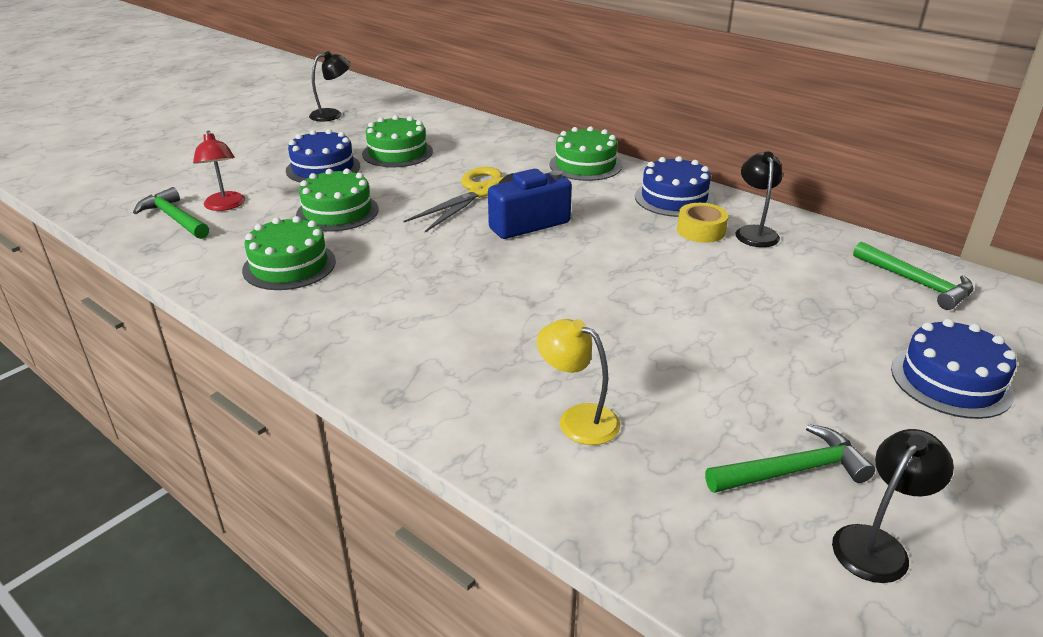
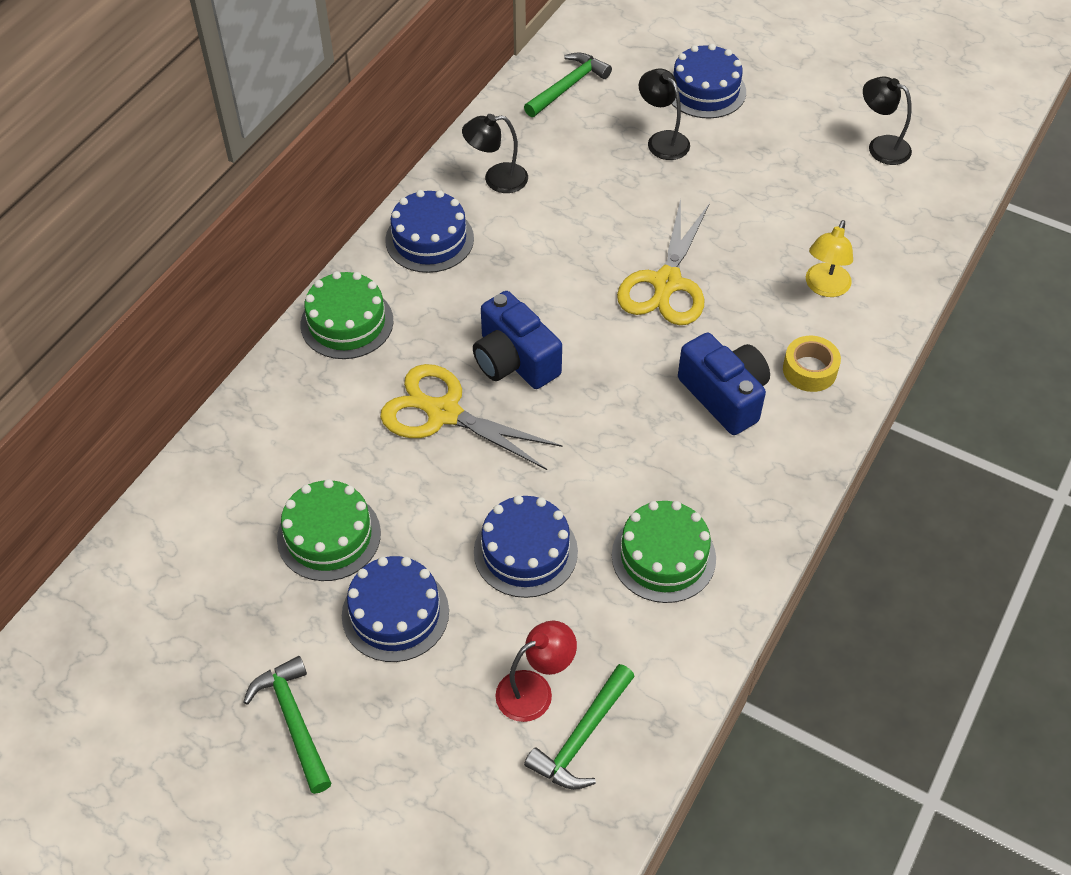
camera: 100 degrees left, 20 degrees up
green cake [296,169,379,232] -> blue cake [474,495,578,598]
black lamp [309,51,351,122] -> black lamp moved to [639,68,690,160]
yellow tape [677,203,728,243] -> yellow tape moved to [783,336,841,392]
green hammer [705,424,875,493] -> green hammer moved to [243,656,331,794]
none -> yellow scissors [617,199,710,325]
none -> blue camera [678,333,770,435]

